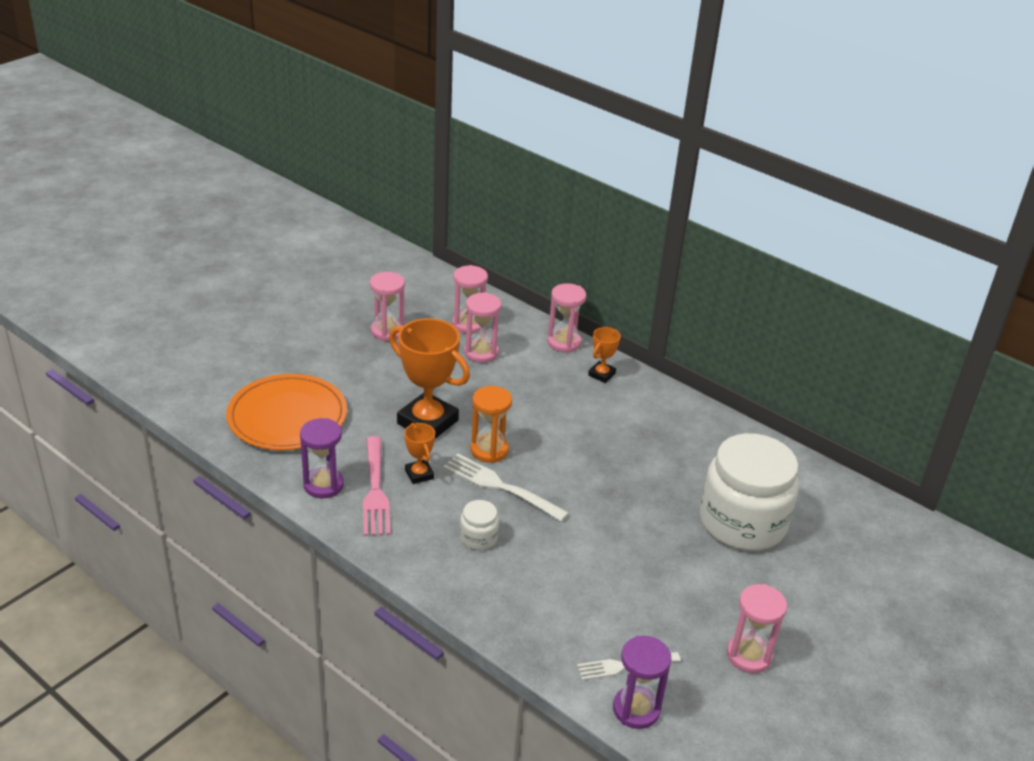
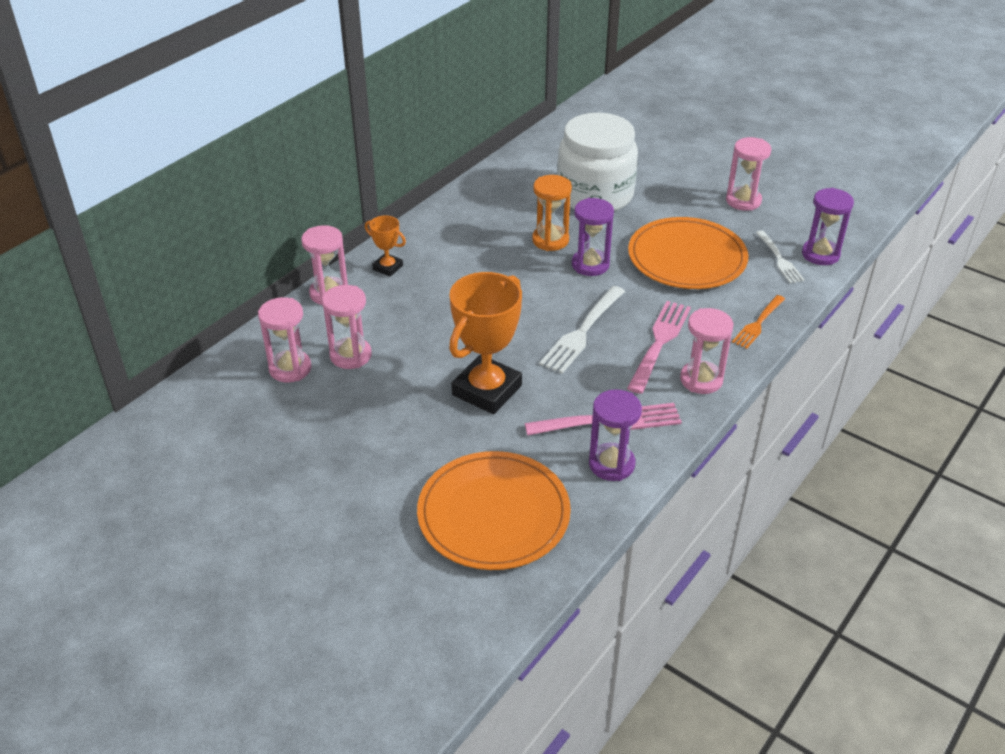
camera: 90 degrees left, 5 degrees up
pink hourglass [370,272,405,341] -> pink hourglass moved to [680,308,734,394]
orange trophy [404,423,435,484] -> none
white jar [460,500,499,550] -> pink fork [627,301,691,394]
orange hourglass [470,386,512,463] -> orange hourglass moved to [532,175,572,251]
none -> purple hourglass [572,198,614,276]
none -> orange plate [628,217,748,289]
none -> orange fork [732,295,785,349]

